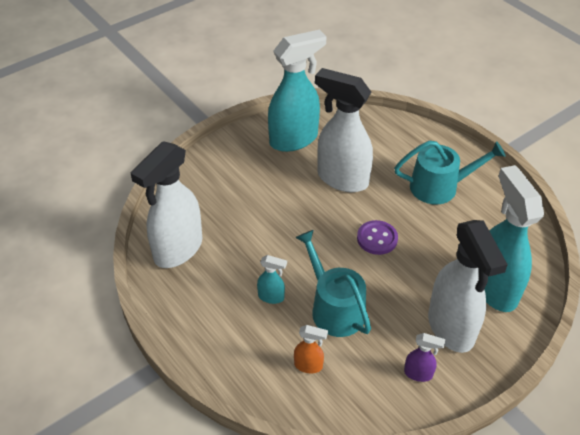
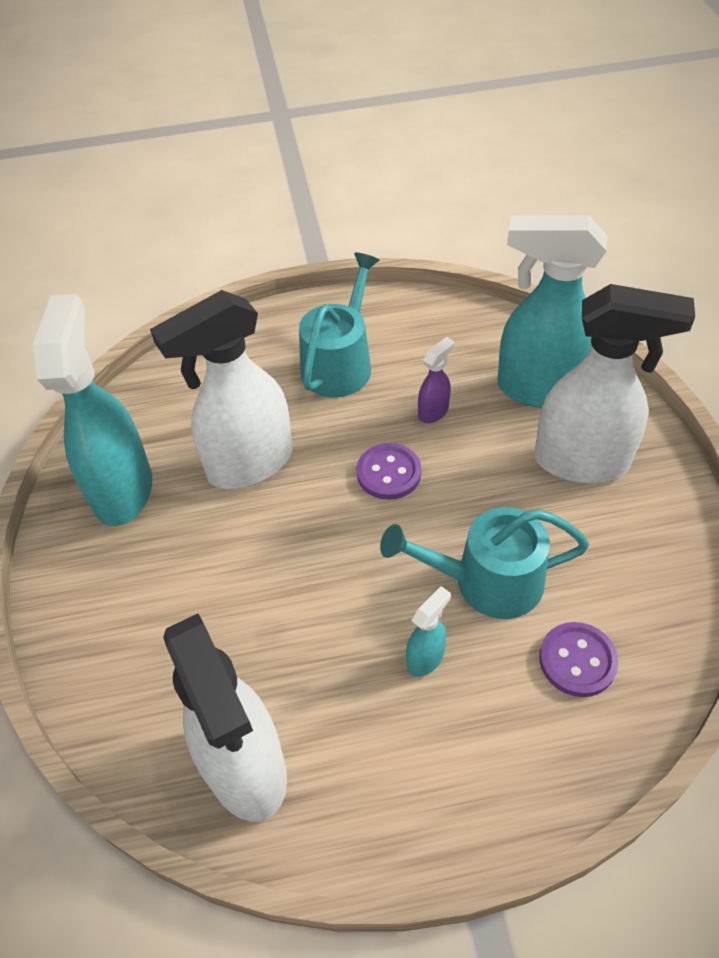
camera: 60 degrees left, 5 degrees up
orange spray bottle [294,325,328,373] -> purple button [539,622,619,697]
purple spray bottle [404,333,445,382] -> purple spray bottle moved to [418,337,454,423]

